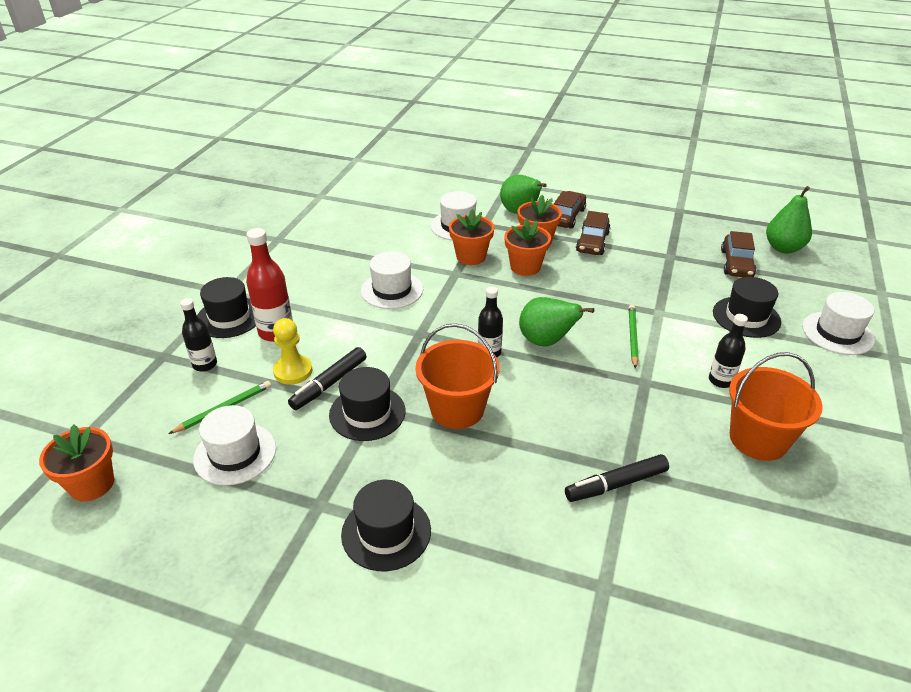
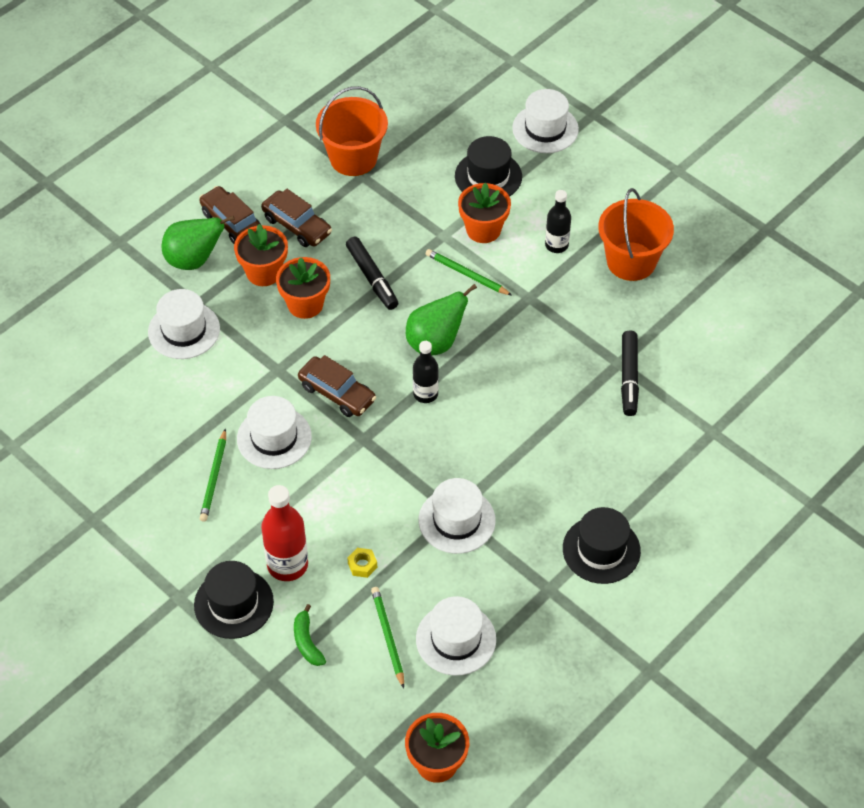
camera: 65 degrees left, 15 degrees up
black bottle [180,298,217,372] -> green banana [294,604,326,666]
yellow pawn [273,318,312,384] -> yellow nut [347,548,377,578]
black marker [288,347,366,410] -> black marker moved to [346,237,398,310]
black hat [329,367,406,441] -> white hat [419,478,496,554]
orange bucket [415,323,499,429] -> orange bucket moved to [316,86,388,176]
orange flower pot [449,209,495,265] -> orange flower pot moved to [458,182,511,243]
brown car [721,231,756,277] -> brown car moved to [298,355,376,417]
green pear [766,186,812,253] -> none
none -> green pencil [200,428,226,522]

